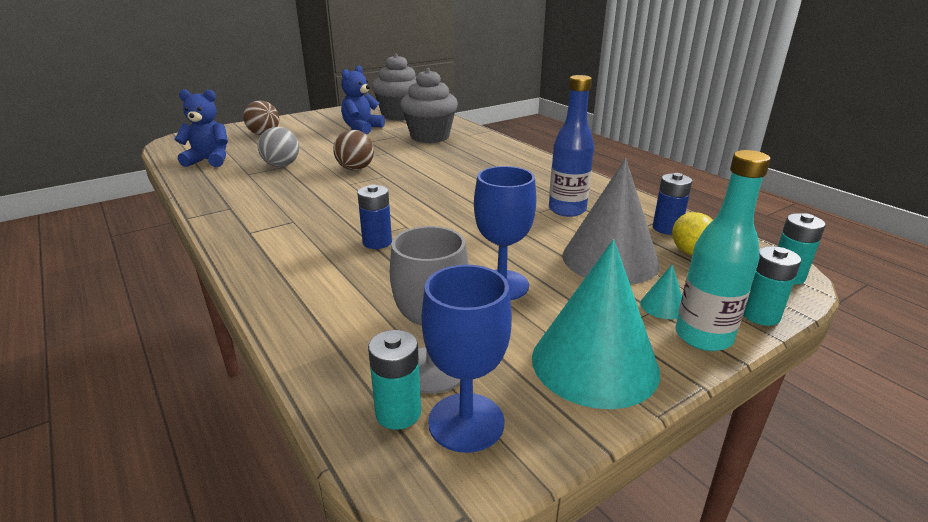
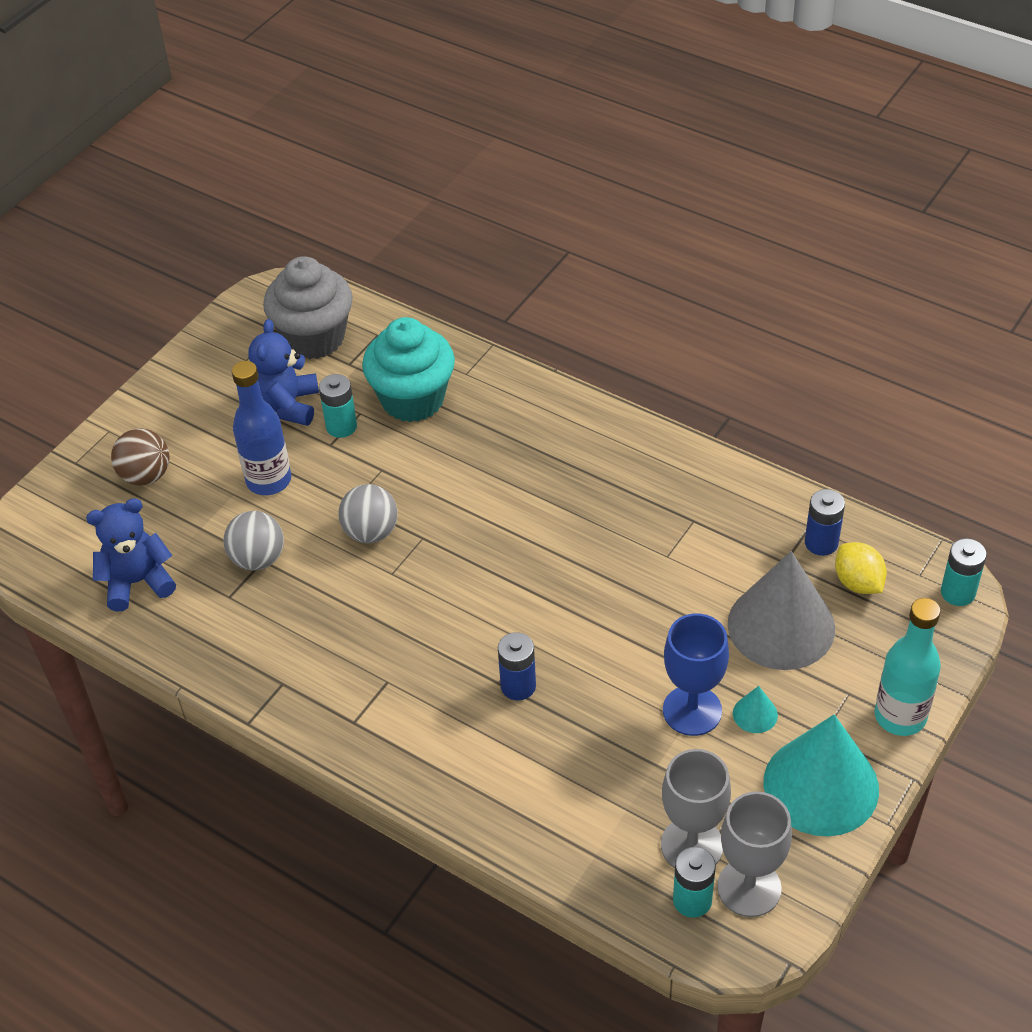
camera: 20 degrees left, 20 degrees up
brown ball [333,130,374,170] -> grey ball [338,484,398,543]
grey cupcake [400,68,458,143] -> turquoise cupcake [362,317,455,422]
blue goblet [422,265,512,453] -> grey goblet [717,791,792,917]
blue bottle [549,75,594,217] -> blue bottle moved to [232,361,291,495]
turquoise cone [640,264,682,319] -> turquoise cone moved to [733,686,778,733]
turquoise battery [743,246,801,326] -> turquoise battery moved to [319,374,357,438]

